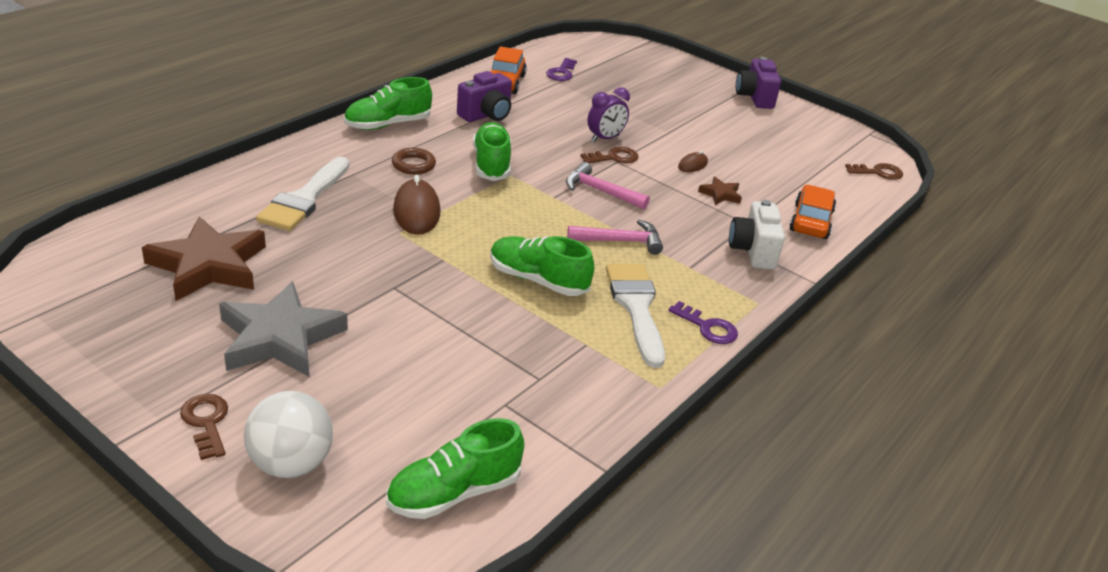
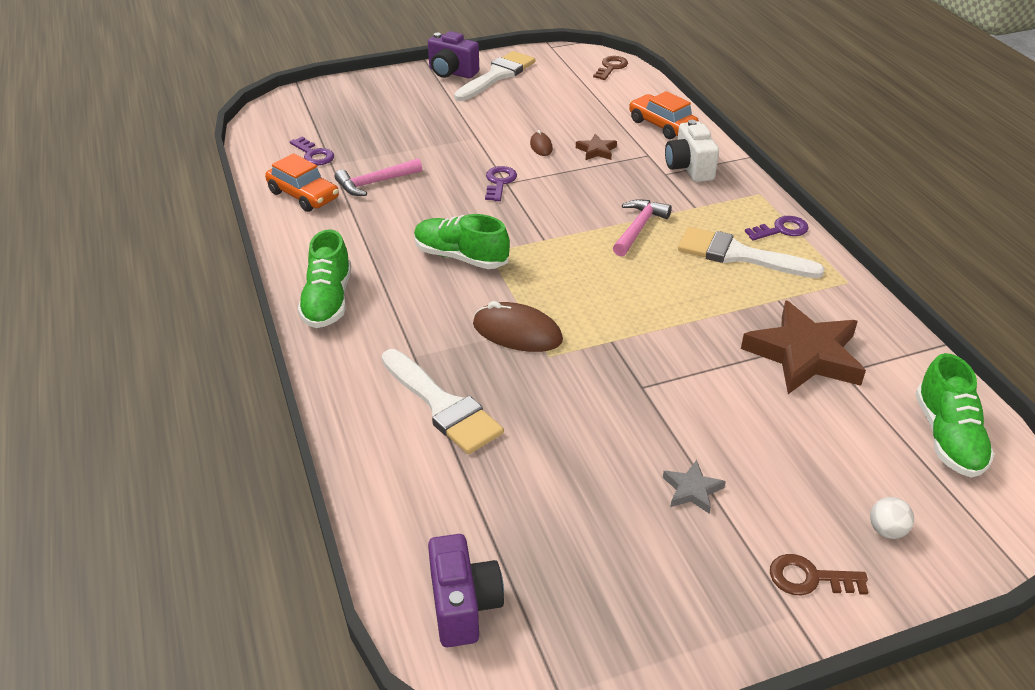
camera: 55 degrees left, 5 degrees up
brown star [142,216,266,301] -> brown star moved to [741,300,866,394]
grey star [219,281,348,377] -> grey star [663,460,726,514], size x0.45
white ball [244,391,333,478] -> white ball [870,497,914,539], size x0.49
brown ring [392,148,436,175] -> none
purple camera [457,71,512,122] -> purple camera moved to [428,534,504,647]
green shoe [490,236,594,296] -> none
pink hammer [566,162,650,209] -> pink hammer moved to [335,158,422,196]
brown key [581,147,638,163] -> purple key [485,166,517,201]
purple clock [587,87,630,142] -> none
white camera [729,200,785,270] -> white camera turned 45 degrees clockwise [665,120,719,182]
none -> white brush [454,51,535,101]

